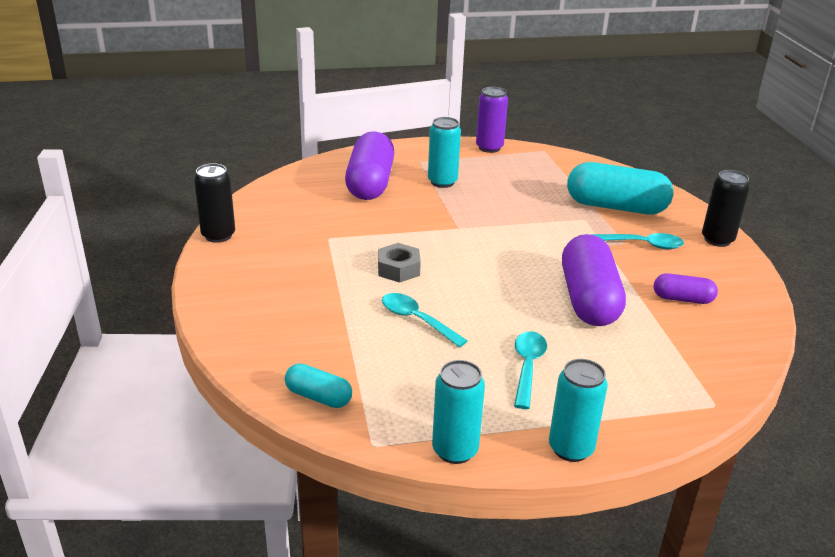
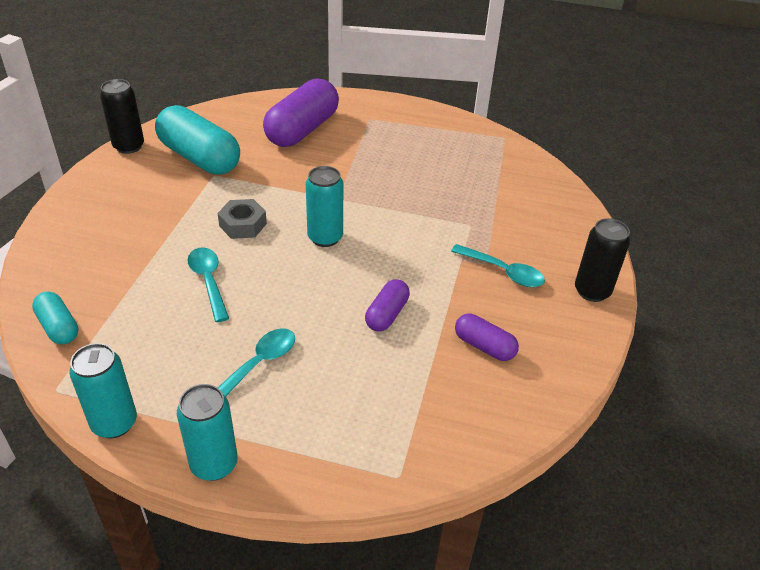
camera: 25 degrees right, 10 degrees up
turquoise can [428,117,461,188] -> turquoise can moved to [306,166,343,247]
purple can [476,87,508,153] -> none
purple capsule [562,234,626,326] -> purple capsule [365,279,410,331], size x0.51
turquoise capsule [567,162,673,214] -> turquoise capsule moved to [155,105,240,175]

